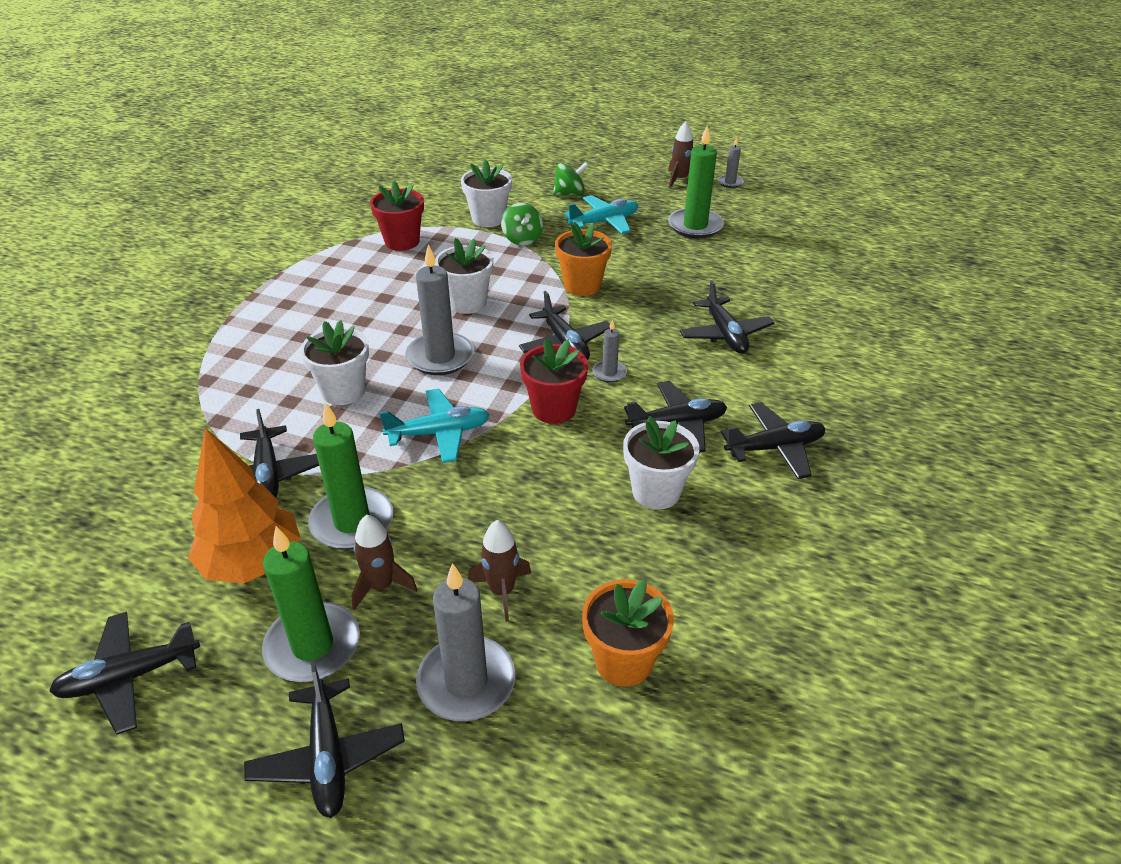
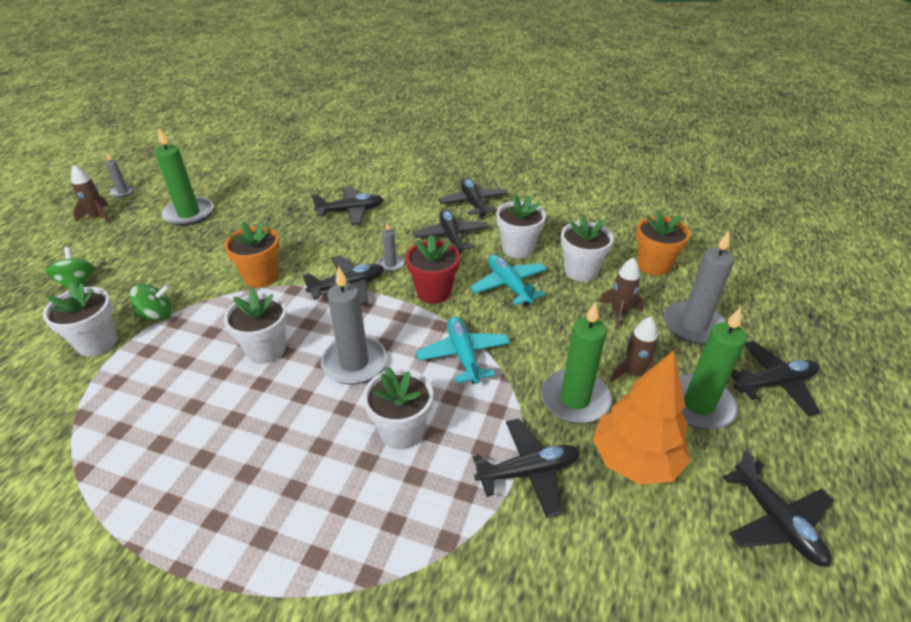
camera: 90 degrees left, 0 degrees up
red flower pot [370,181,424,251] -> none
turquoise plane [564,195,638,234] -> turquoise plane moved to [470,255,547,306]
none -> white flower pot [561,215,614,282]

